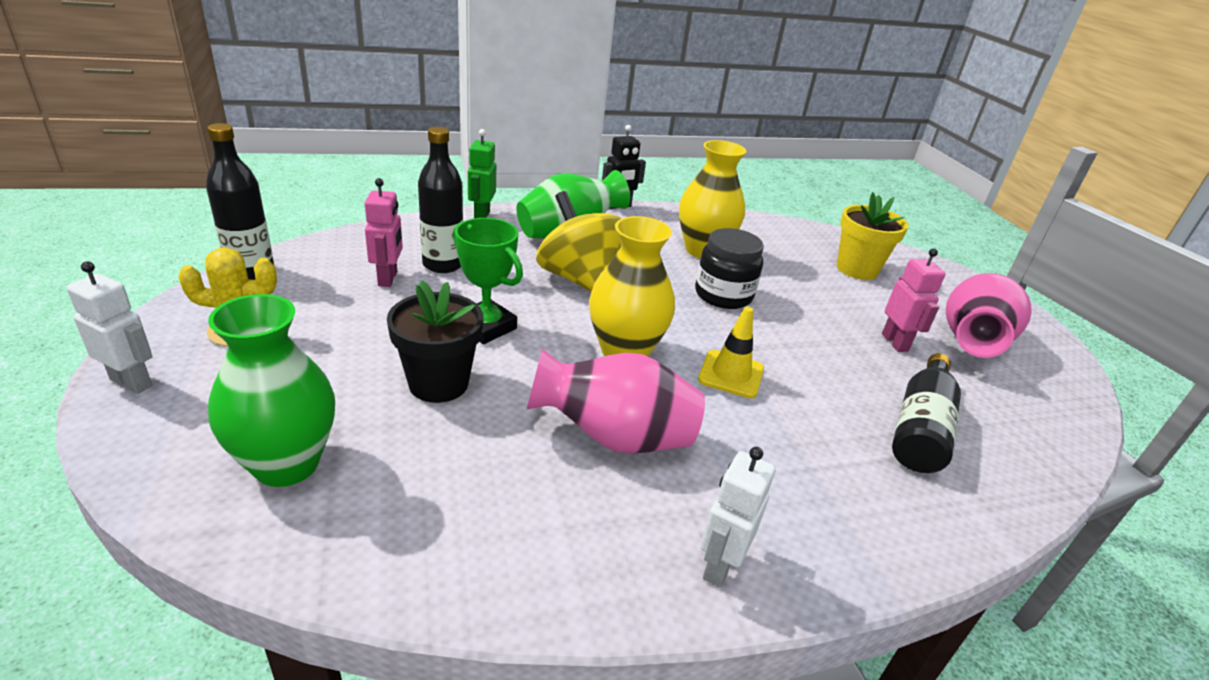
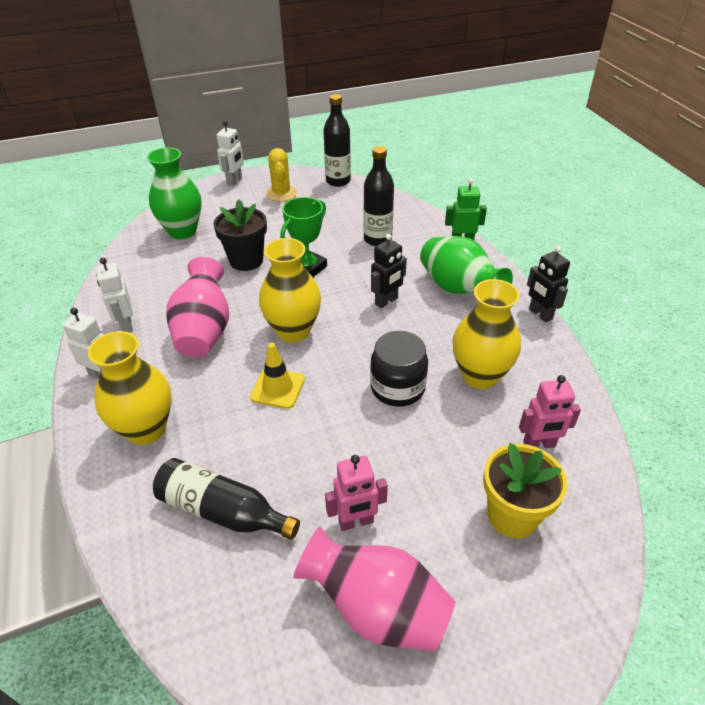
camera: 90 degrees right, 10 degrees up
pink robot [365,178,403,287] -> pink robot moved to [519,375,581,448]
yellow spinning top [536,191,621,292] -> black robot [371,234,407,308]
none -> yellow vase [88,331,172,445]
none -> white robot [96,258,133,333]

